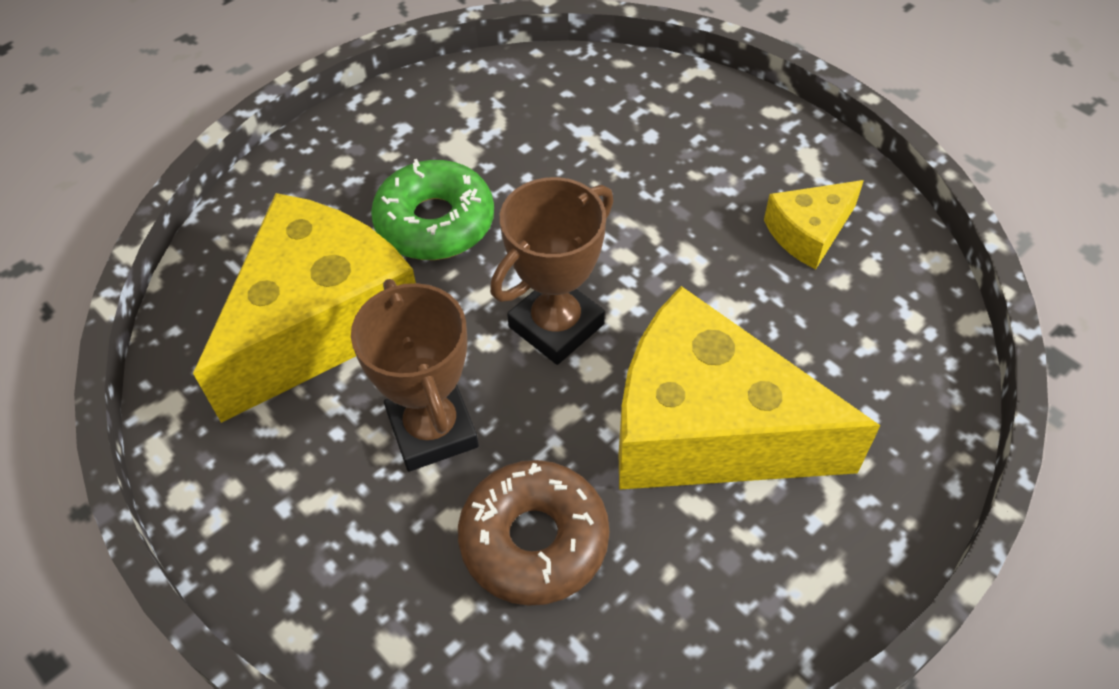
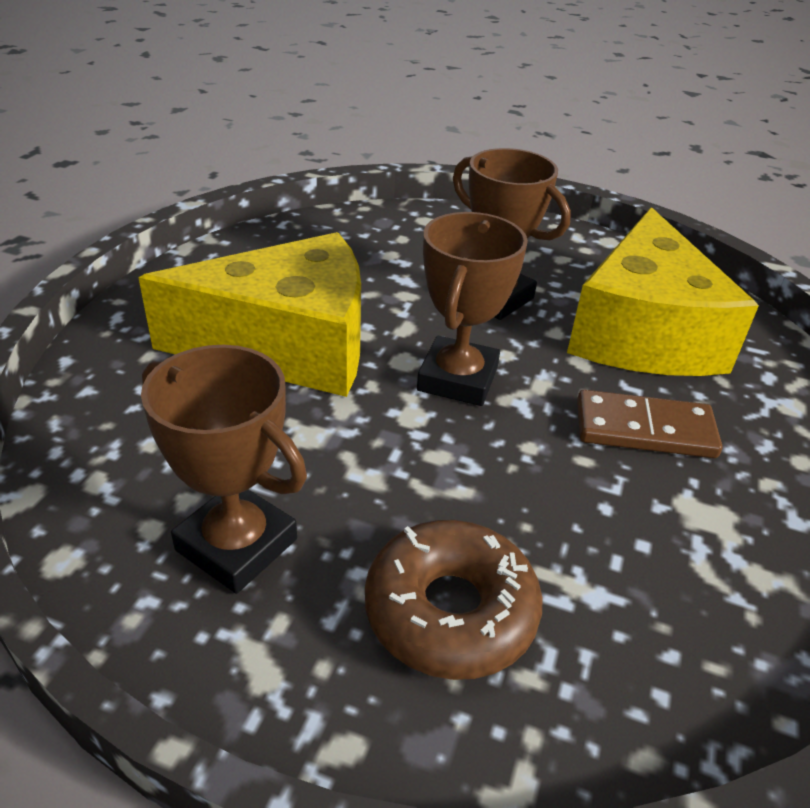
camera: 150 degrees right, 15 degrees down
green donut [371,159,494,260] -> brown domino [577,390,722,458]
brown donut [458,460,609,606] -> brown donut moved to [365,520,543,680]
yellow cheese [764,180,864,269] -> brown trophy [141,345,307,594]

